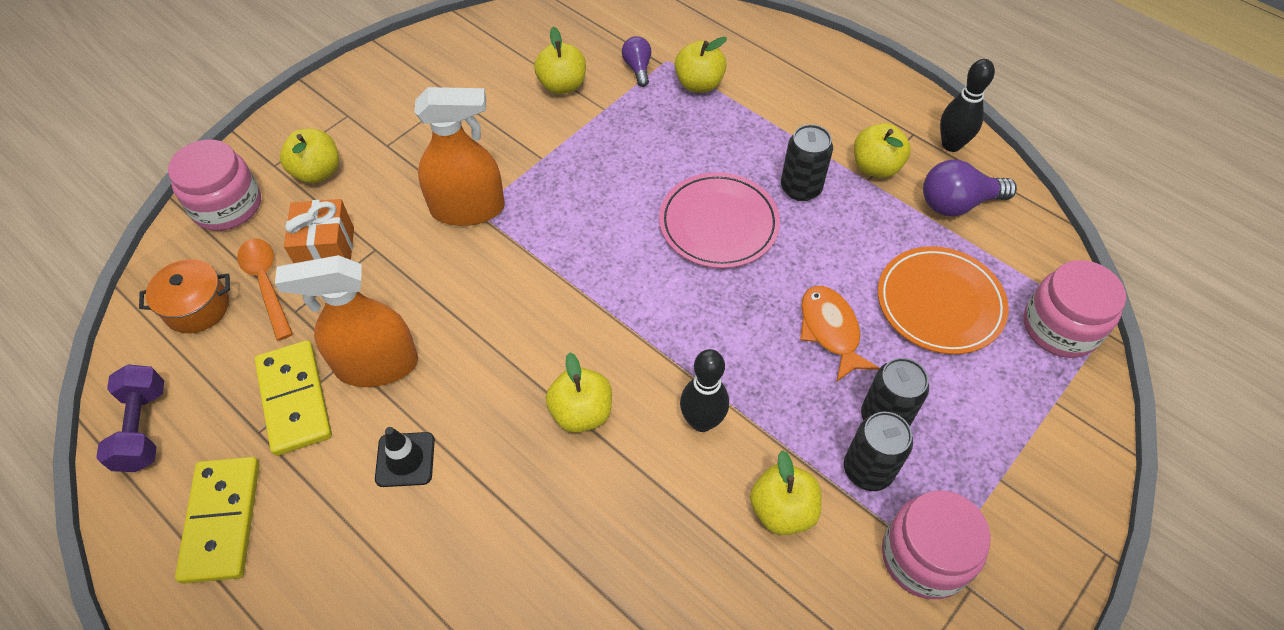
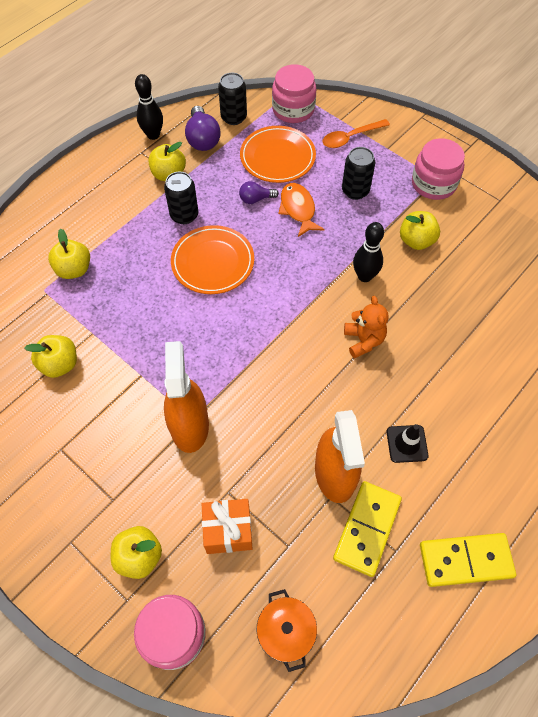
camera: 90 degrees left, 5 degrees up
purple dumbbell [96,364,164,472] -> none
orange spoon [237,238,293,341] -> orange spoon moved to [323,119,390,148]
yellow domino [255,340,332,456] -> yellow domino turned 45 degrees counterclockwise [333,481,402,577]
yellow apple [546,352,612,433] -> orange teddy bear [344,296,389,359]
purple light bulb [622,36,651,87] -> purple light bulb moved to [239,181,279,204]
pink plate [659,172,780,268] -> orange plate [171,225,254,294]
orange fish [800,286,880,382] -> orange fish turned 90 degrees clockwise [278,183,325,237]
black can [844,412,913,491] -> black can moved to [218,73,247,125]

